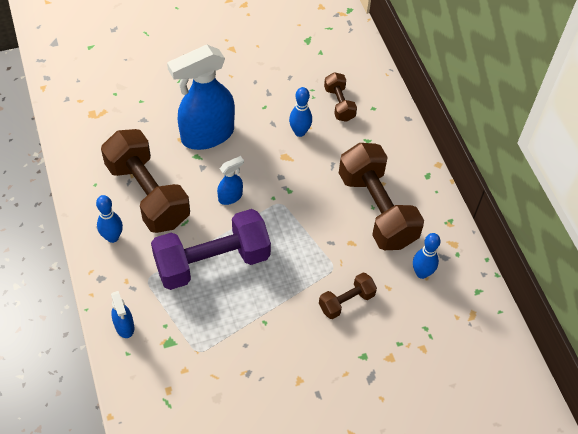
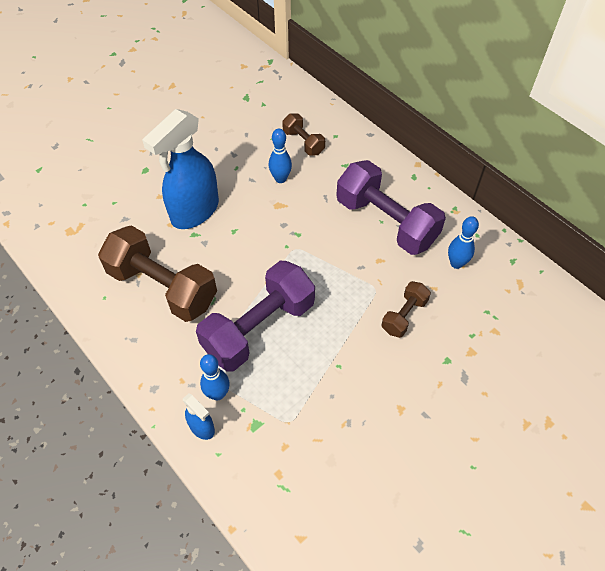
camera: 20 degrees left, 0 degrees up
blue bowling pin [96,195,123,243] -> blue bowling pin moved to [200,354,230,401]
blue spray bottle [217,156,244,205] -> none
brown dumbbell [339,143,424,250] -> purple dumbbell [336,160,446,255]

